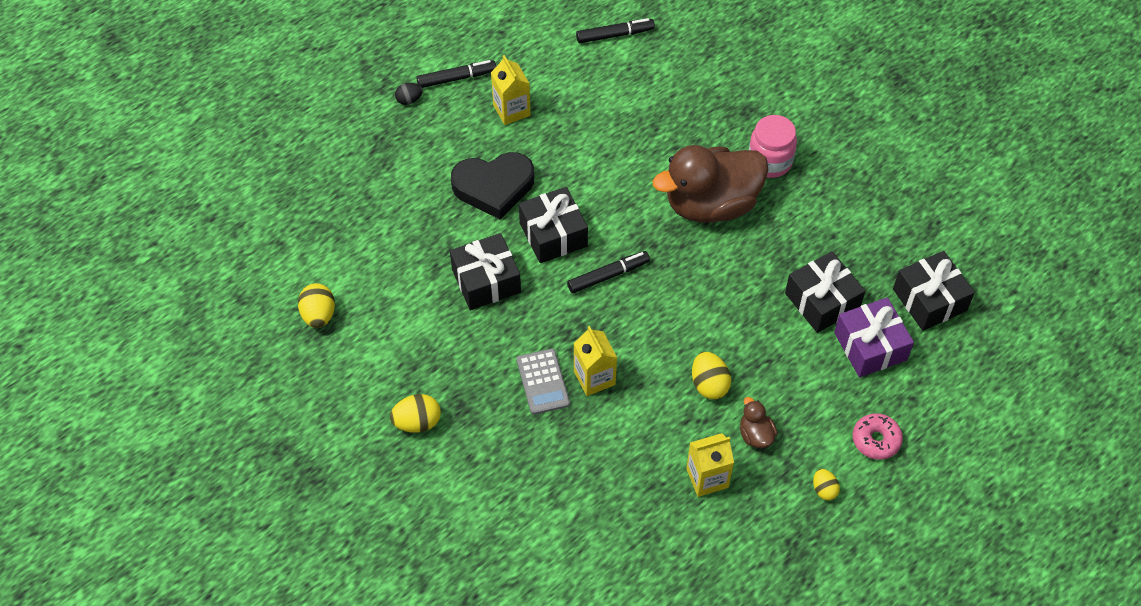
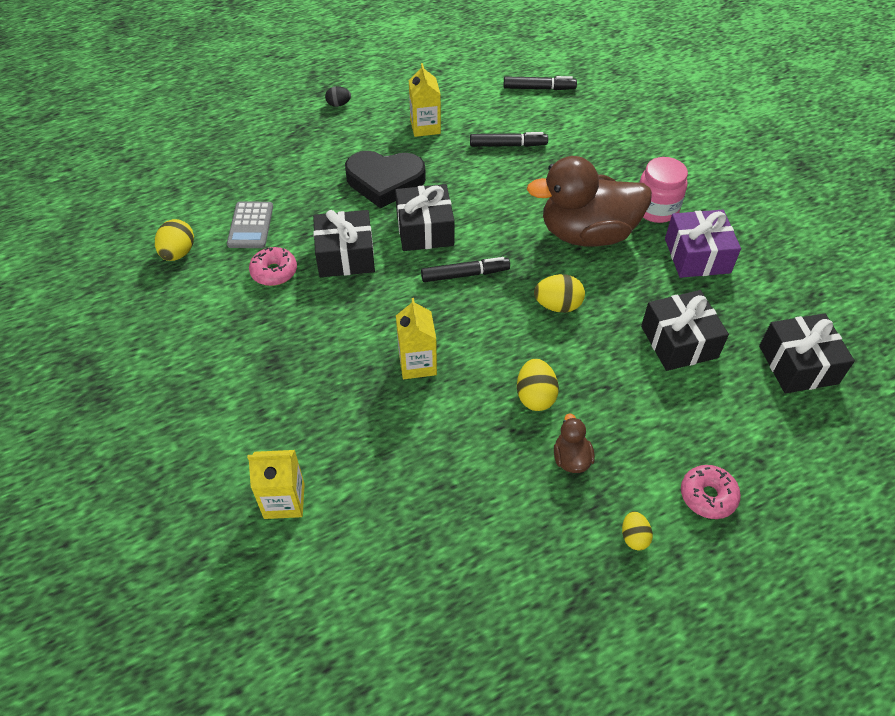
camera: 15 degrees right, 5 degrees down
yellow egg [390,394,441,433] -> yellow egg moved to [534,274,585,313]
black marker [416,60,496,88] -> black marker moved to [470,132,548,147]
grey calculator [517,349,570,415] -> grey calculator moved to [227,201,273,248]
yellow carton [686,433,734,497] -> yellow carton moved to [247,450,305,519]
purple gift [834,298,914,377] -> purple gift moved to [665,210,741,278]
none -> pink donut [249,247,297,286]

